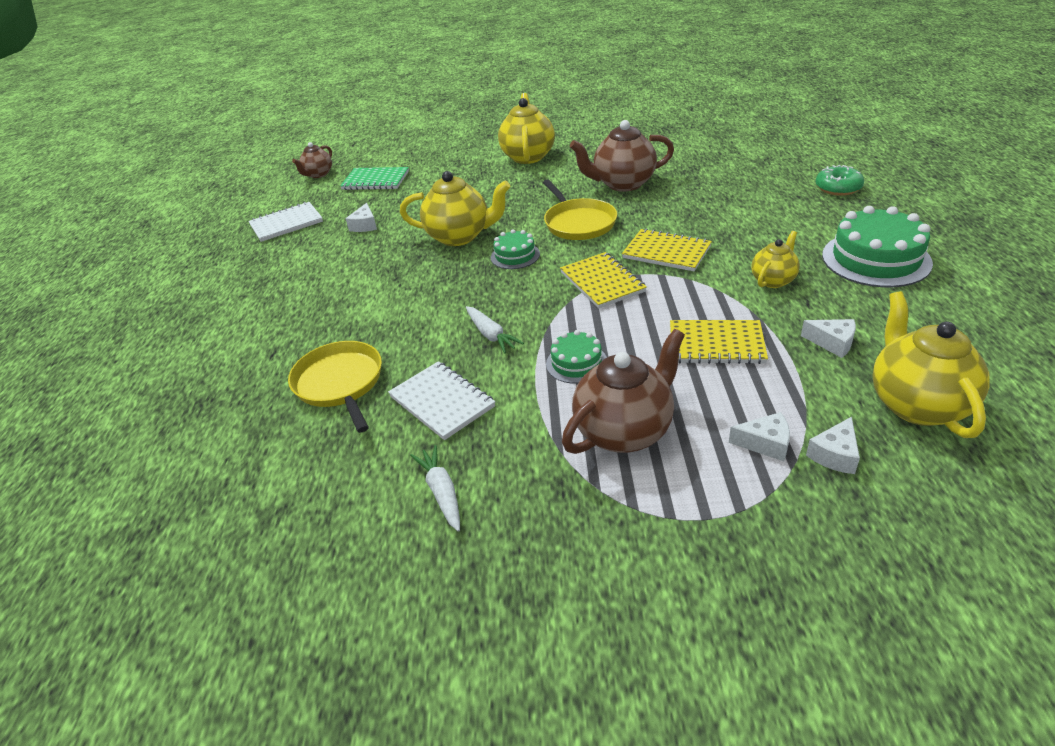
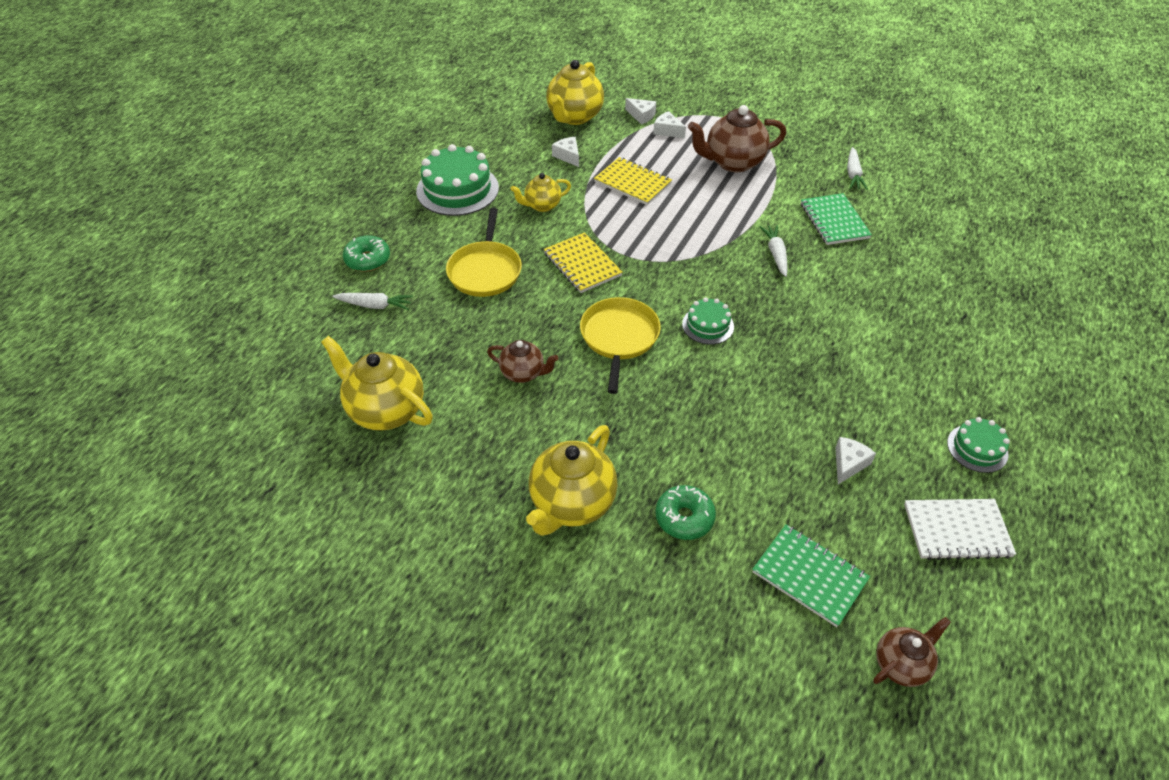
camera: 155 degrees left, 10 degrees up
yellow pan [288,341,382,433] -> yellow pan moved to [446,208,522,297]
white notebook [388,361,495,440] -> green notebook [801,193,872,245]
yellow teapot [400,171,510,246] -> yellow teapot moved to [321,336,433,431]
green cake [546,330,607,384] -> green cake moved to [947,417,1010,473]
yellow notebook [560,252,647,309] -> none
brown teapot [570,120,674,192] -> brown teapot [487,340,558,383], size x0.58
white cheese [806,417,860,474] -> white cheese turned 60 degrees clockwise [625,98,656,125]
none -> white carrot [332,293,413,310]
none -> green donut [655,485,716,540]

